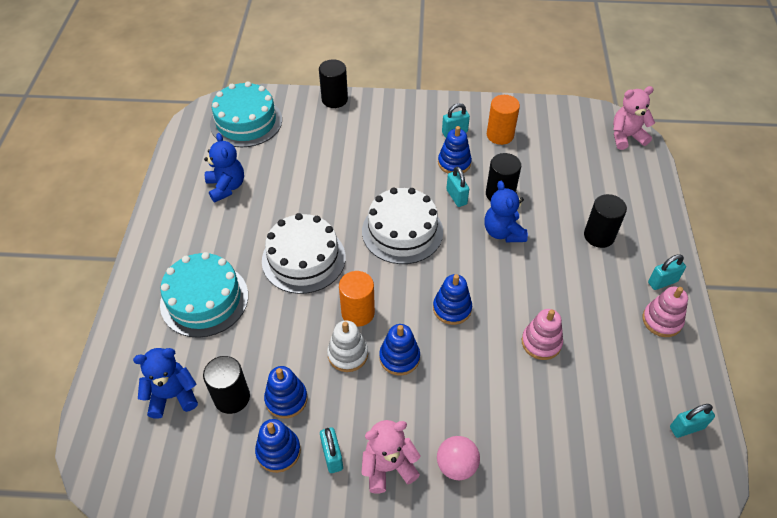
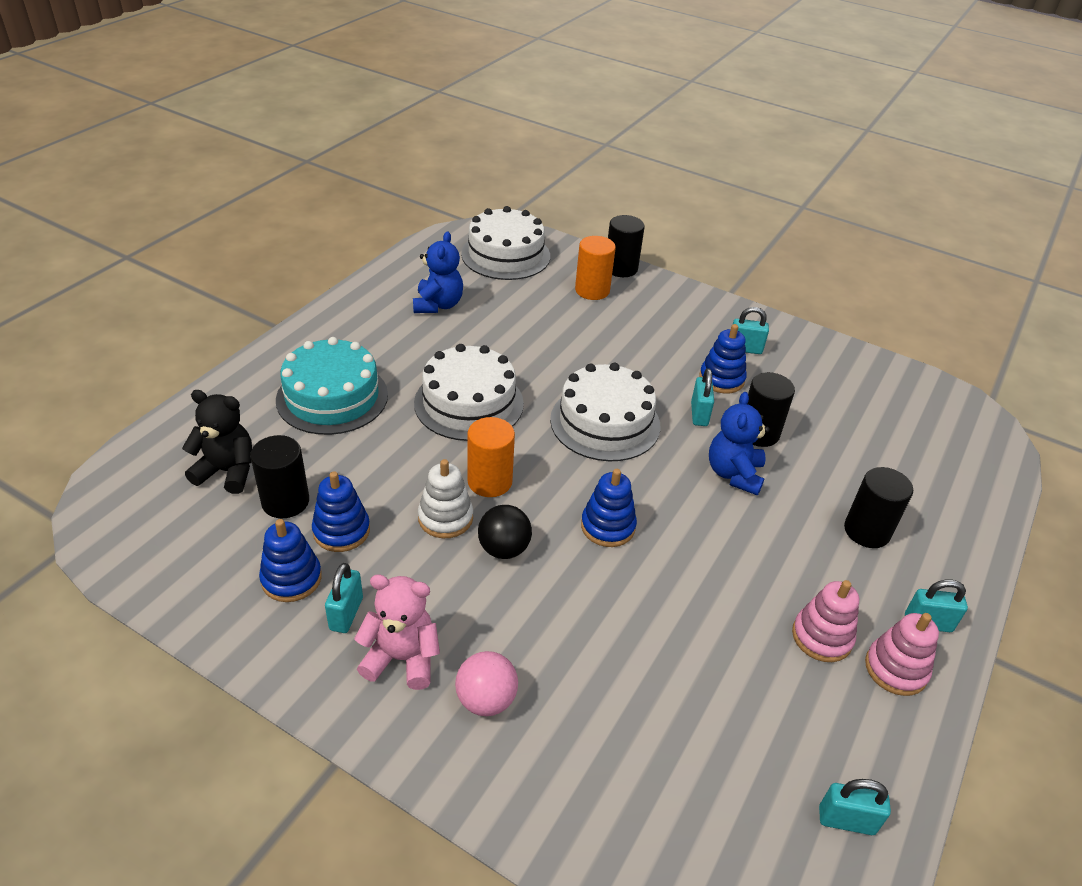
camera: 25 degrees right, 10 degrees down
blue teddy bear [133,348,198,419] -> black teddy bear [182,390,252,494]
turquoise cake [210,81,282,147] -> white cake [461,206,550,280]
blue stacking toy [379,324,420,376] -> black ball [478,505,532,559]
orange cylinder [487,95,520,145] -> orange cylinder moved to [575,236,616,300]
pink stacking toy [522,309,563,360] -> pink stacking toy moved to [792,580,859,662]
pink teddy bear [613,86,655,150] -> none

